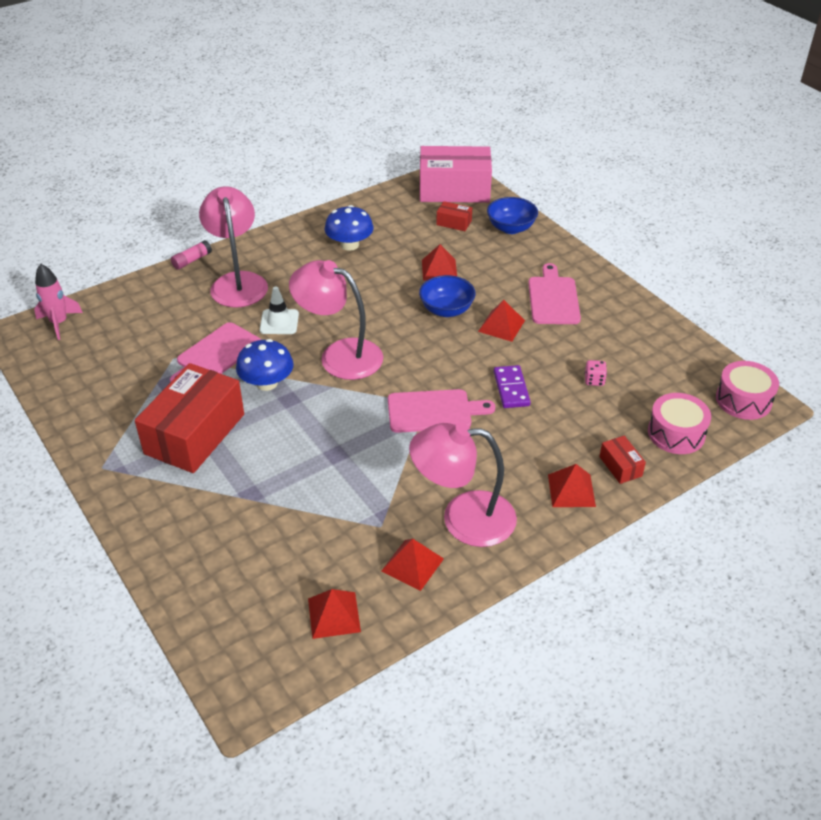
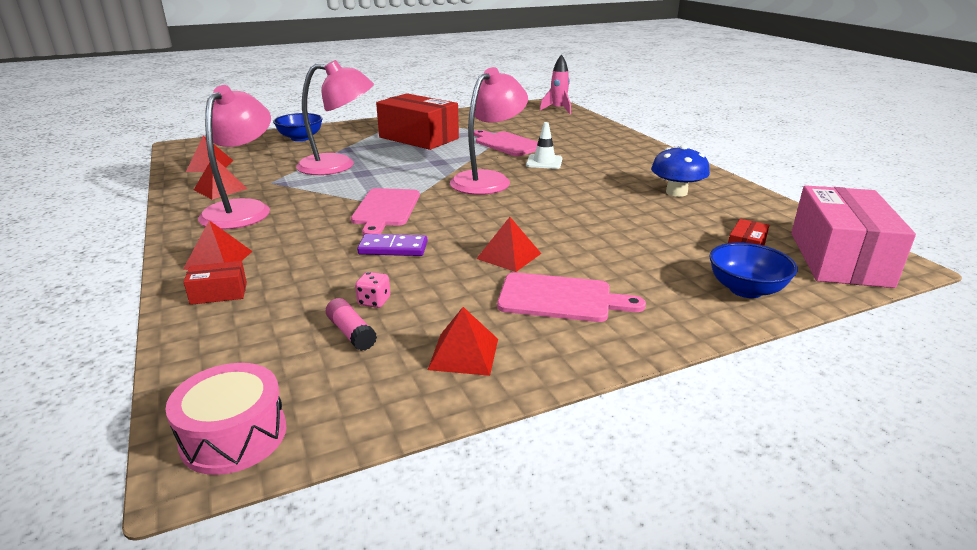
camera: 100 degrees right, 15 degrees down
pink glue stick [171,240,212,270] -> pink glue stick moved to [326,298,377,351]
pink lamp [199,186,268,308] -> pink lamp moved to [296,60,374,175]
blue mushroom [236,339,294,391] -> none
blue bowl [419,275,476,317] -> blue bowl moved to [273,113,323,141]
red pyramid [422,244,457,281] -> red pyramid moved to [428,307,498,376]
pink drum [648,393,711,454] -> none

